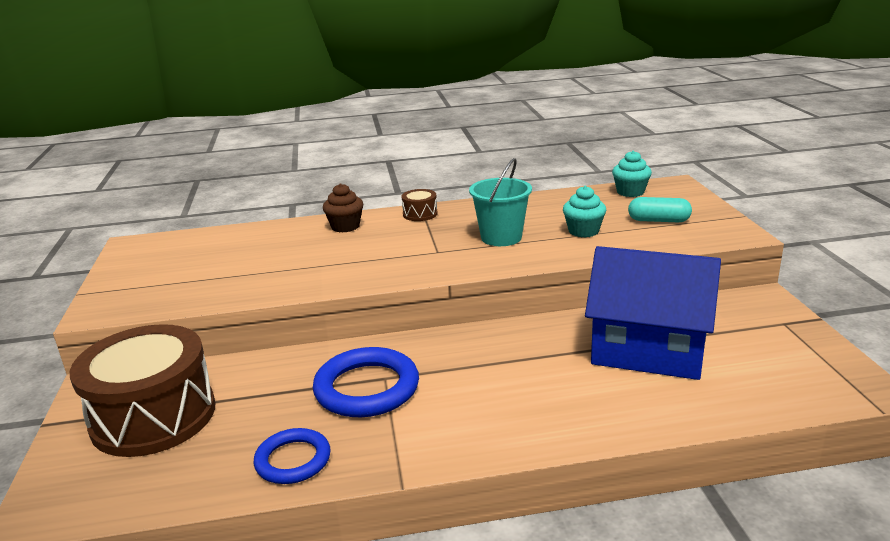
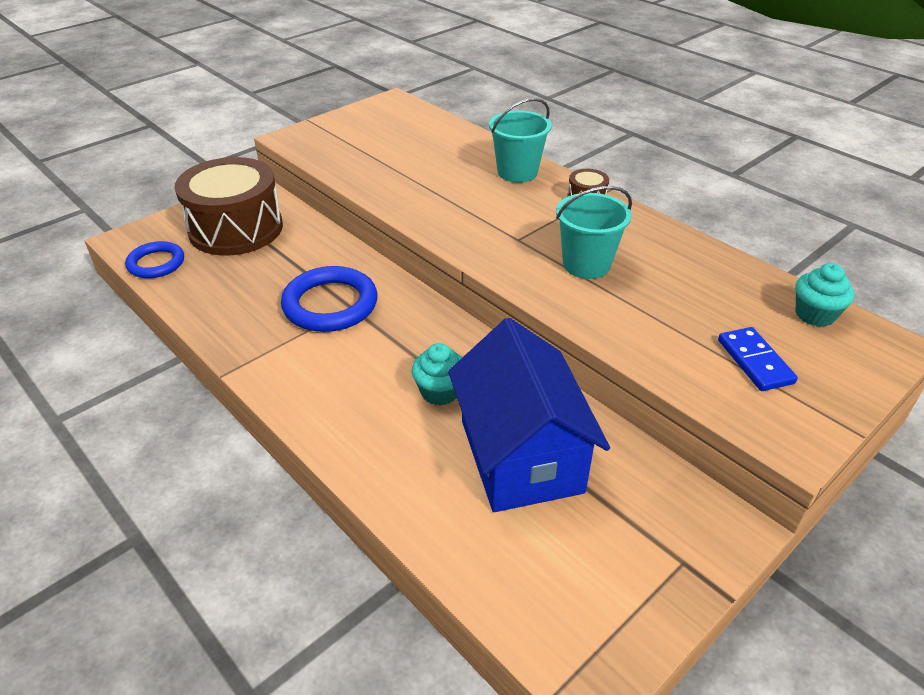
camera: 55 degrees right, 15 degrees up
blue ring [254,428,331,484] -> blue ring moved to [125,241,184,278]
brown cupcake [323,183,363,232] -> turquoise bucket [489,98,552,183]
turquoise cupcake [563,186,606,238] -> turquoise cupcake moved to [411,343,462,406]
turquoise capsule [628,197,692,222] -> blue domino [718,327,798,391]

